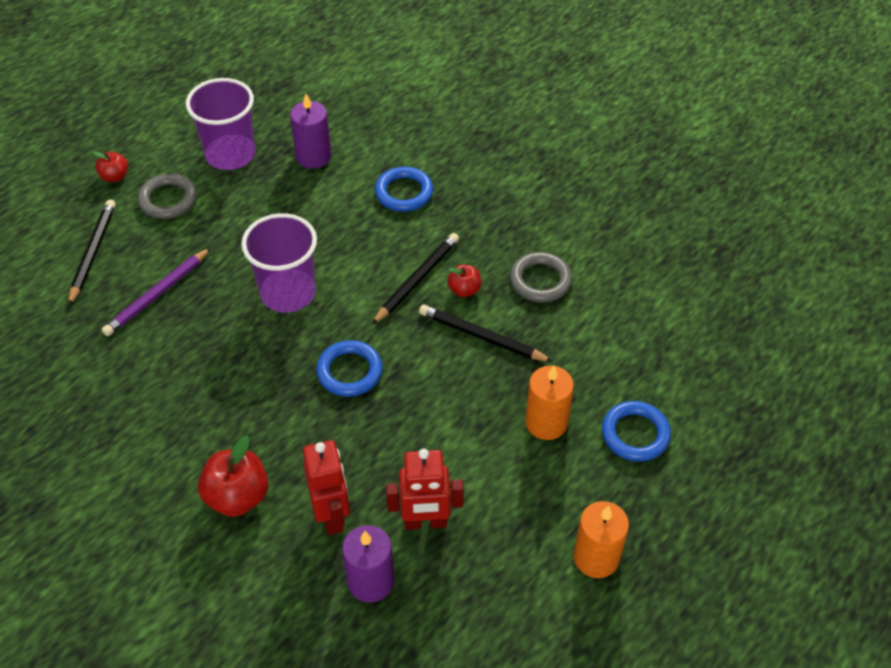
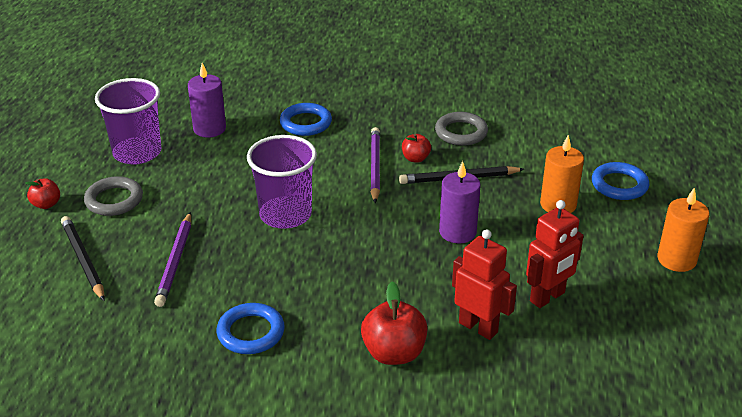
camera: 35 degrees left, 15 degrees down
blue ring [316,340,383,397] -> blue ring moved to [217,303,285,354]
purple candle [342,525,394,603] -> purple candle moved to [439,161,481,244]
black pencil [372,233,459,325] -> purple pencil [371,127,380,203]

